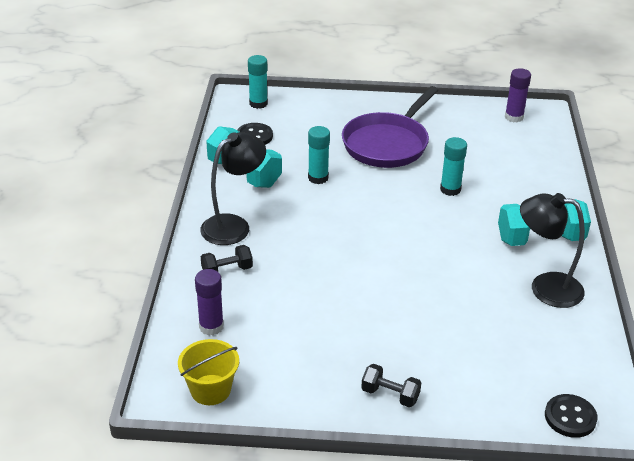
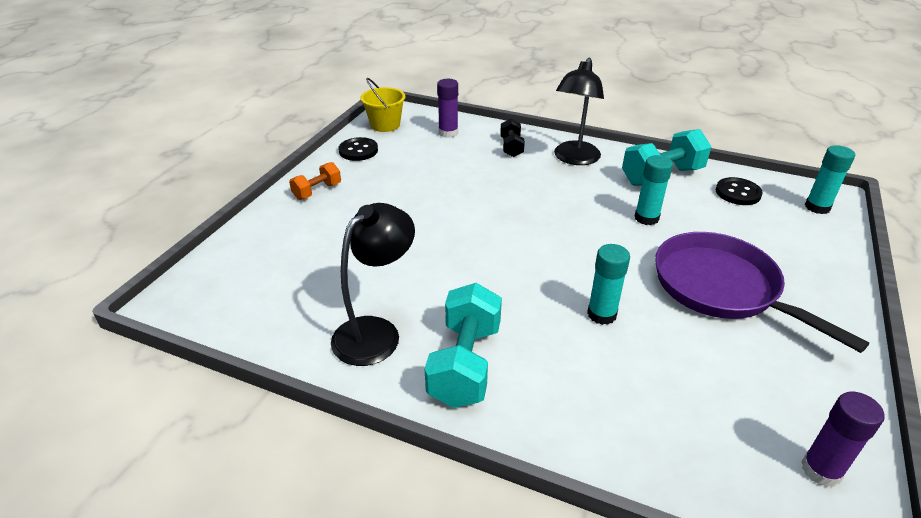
camera: 110 degrees right, 0 degrees up
black lamp [200,132,266,245] -> black lamp turned 45 degrees clockwise [554,57,604,165]
black dumbbell [361,364,421,407] -> orange dumbbell [289,162,341,200]
black button [545,394,598,438] -> black button moved to [339,137,378,161]

